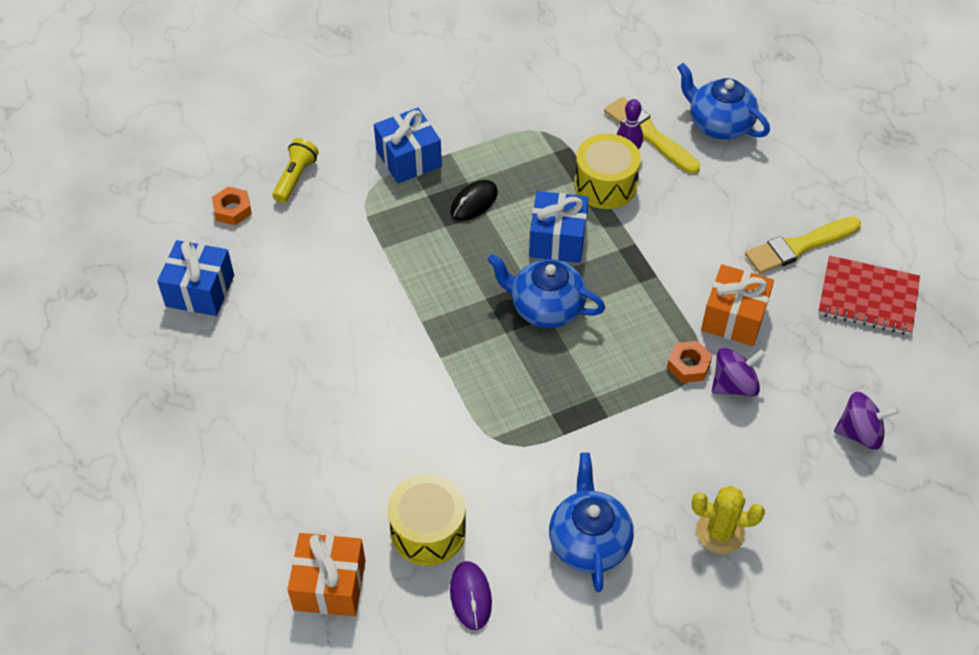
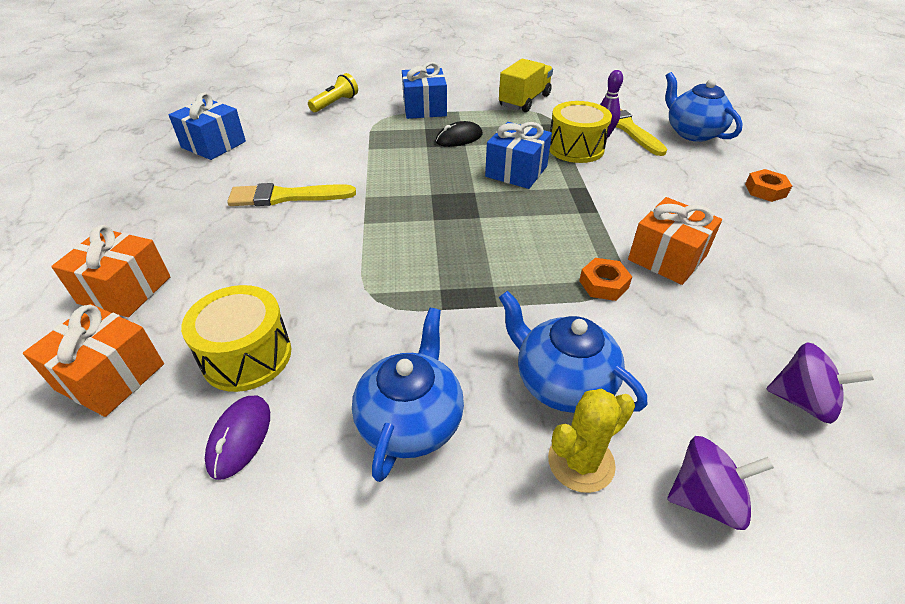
camera: 20 degrees right, 10 degrees down
orange nut [212,187,252,225] -> orange nut moved to [745,169,792,202]
blue teapot [487,254,605,328] -> blue teapot moved to [499,291,647,413]
yellow cactus [692,486,765,554] -> yellow cactus turned 60 degrees counterclockwise [548,389,635,493]
purple spinning top [712,348,766,397] -> purple spinning top moved to [667,436,774,530]
yellow brush [745,217,861,274] -> yellow brush moved to [227,183,356,206]
red notebook [818,255,920,335] -> none
none -> orange gift [51,225,170,317]
none -> yellow truck [499,59,553,112]

